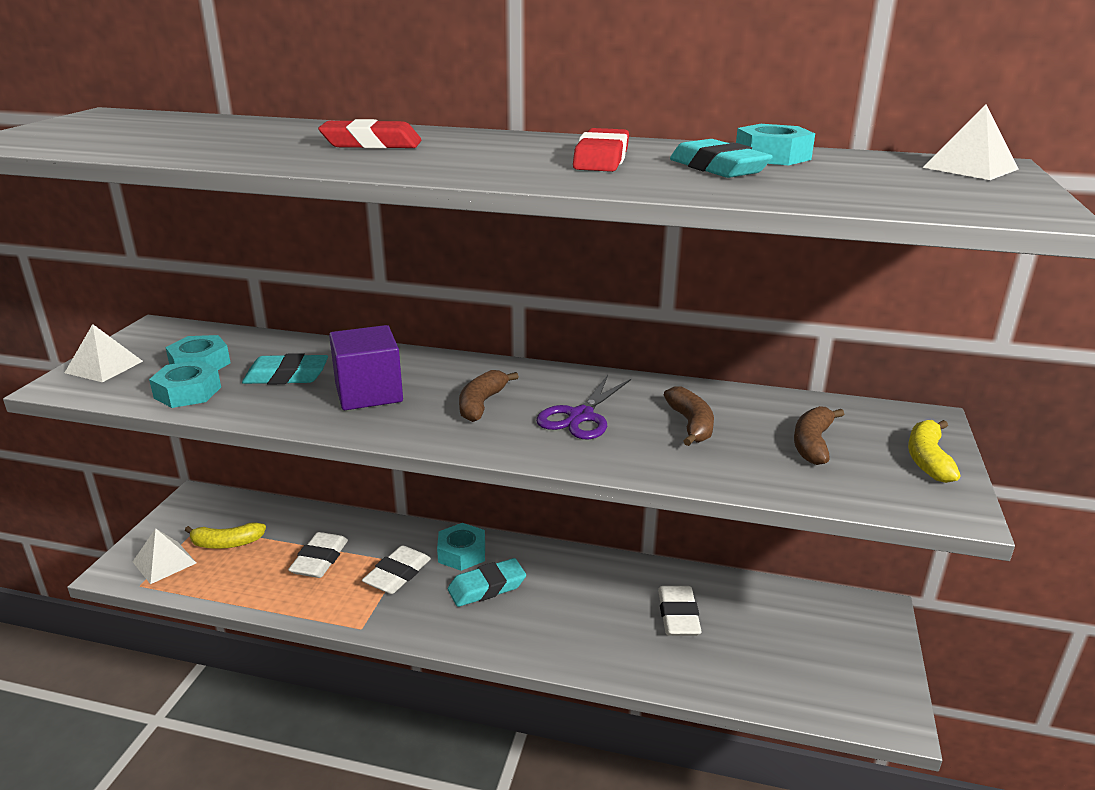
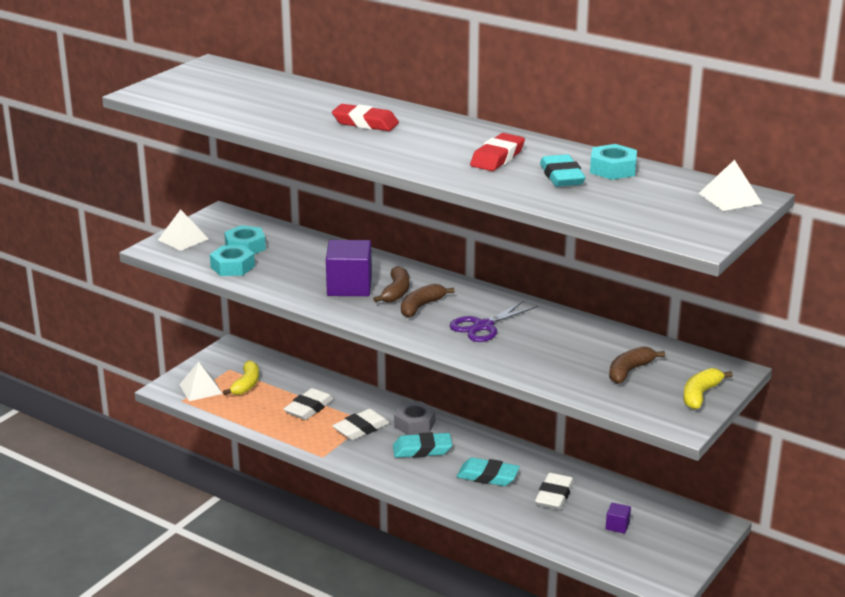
camera: 20 degrees right, 0 degrees up
yellow banana [185,522,266,549] -> yellow banana turned 90 degrees counterclockwise [223,360,259,395]
turquoise eraser [242,353,328,384] -> turquoise eraser moved to [457,457,520,486]
turquoise nut [437,523,485,571] -> grey nut [394,401,436,435]
brown banana [664,387,714,446] -> brown banana moved to [373,266,410,303]
none -> purple cube [606,503,631,534]

